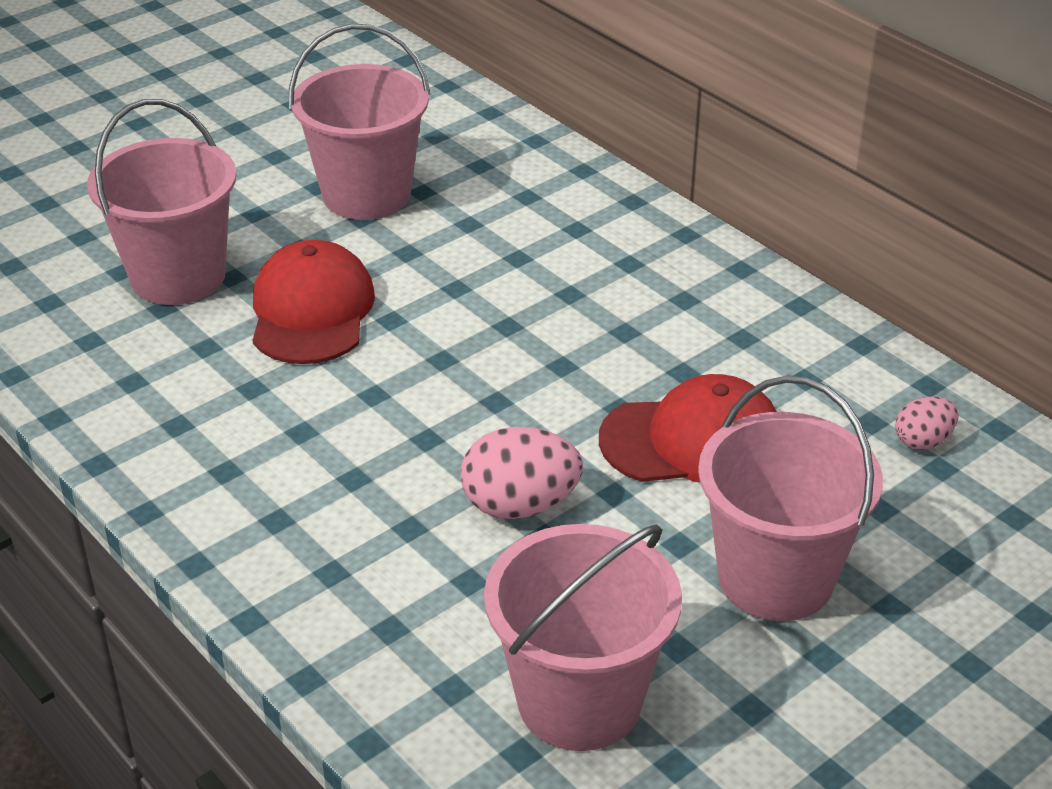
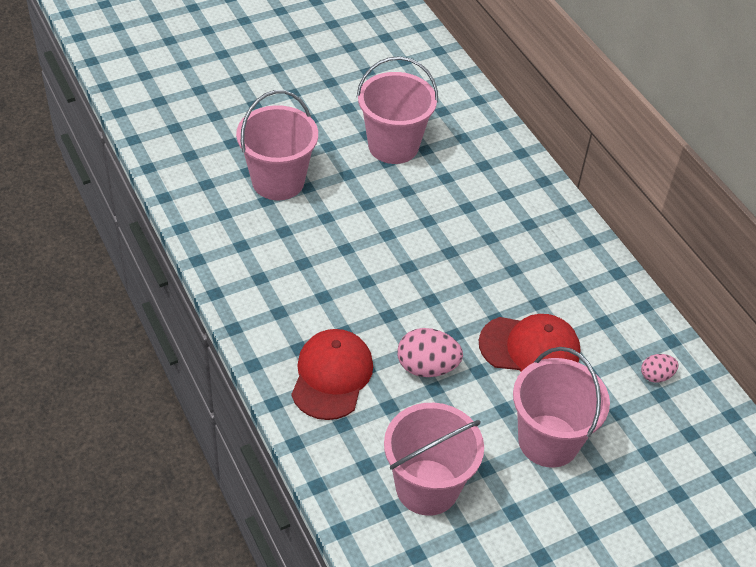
camera: 10 degrees right, 10 degrees up
red cap [252,240,375,364] -> red cap moved to [291,329,373,420]

